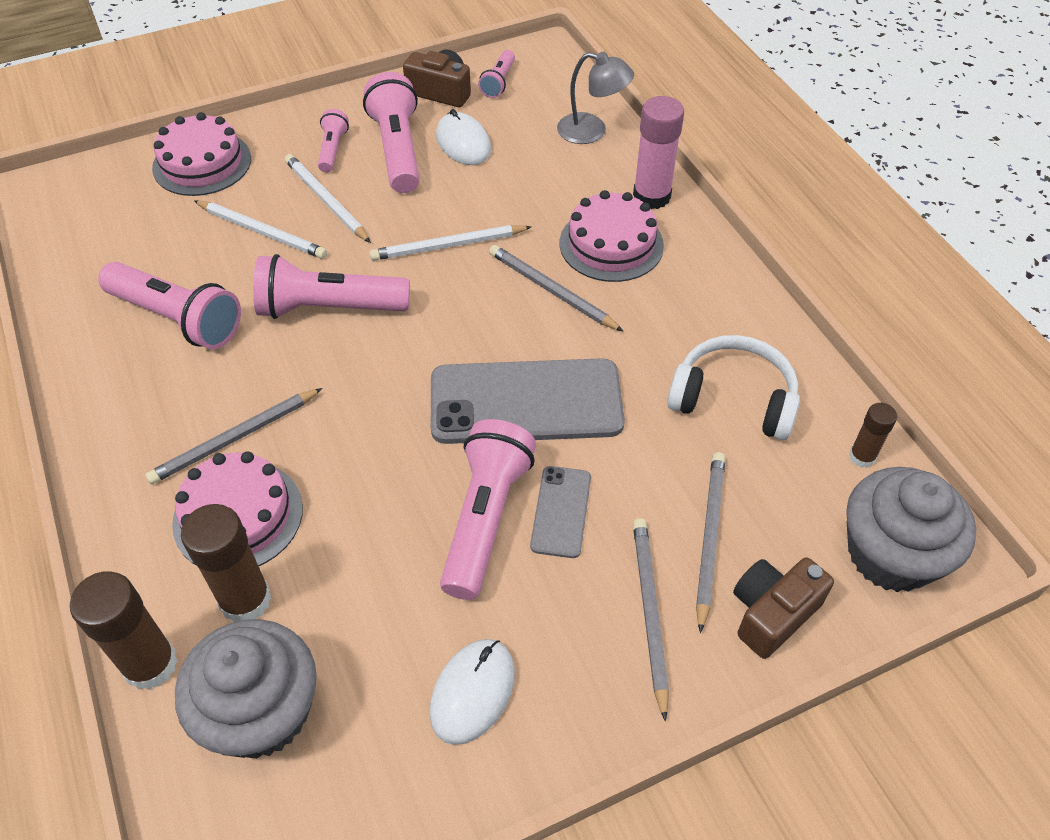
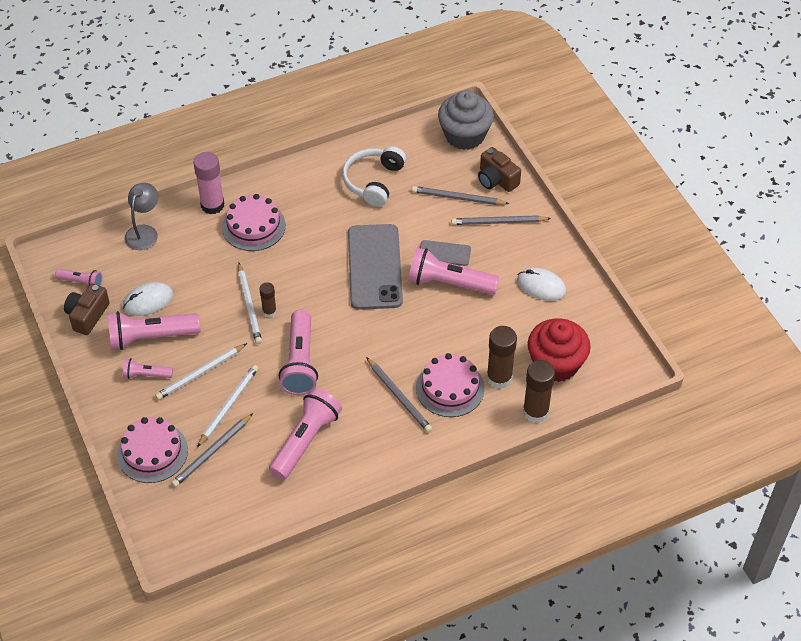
camera: 90 degrees left, 0 degrees up
grey cupcake [175,619,317,759] -> red cupcake [528,318,591,382]
grey pencil [489,245,623,331] -> grey pencil moved to [171,413,253,487]
brown glue stick [849,403,897,468] -> brown glue stick moved to [259,282,277,318]

